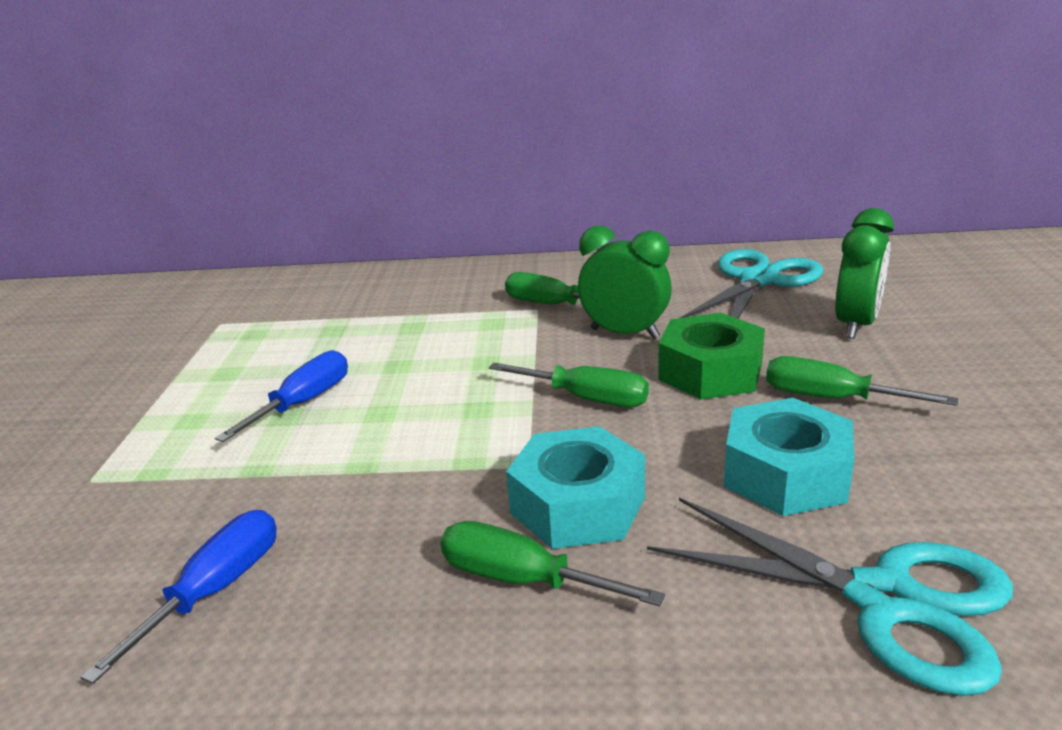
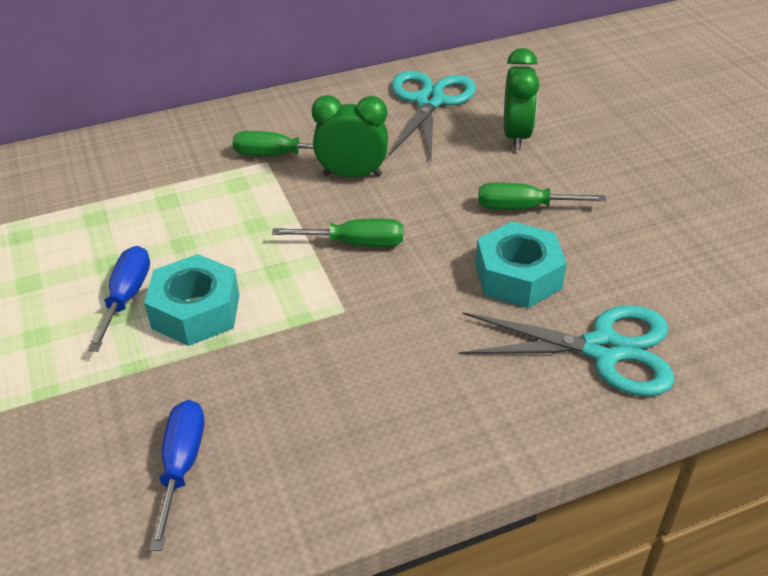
camera: 25 degrees left, 15 degrees up
green screwdriver [440,521,665,606] -> none
turquoise nut [506,426,645,549] -> turquoise nut moved to [144,254,239,346]
green nut [658,313,765,399] -> none

